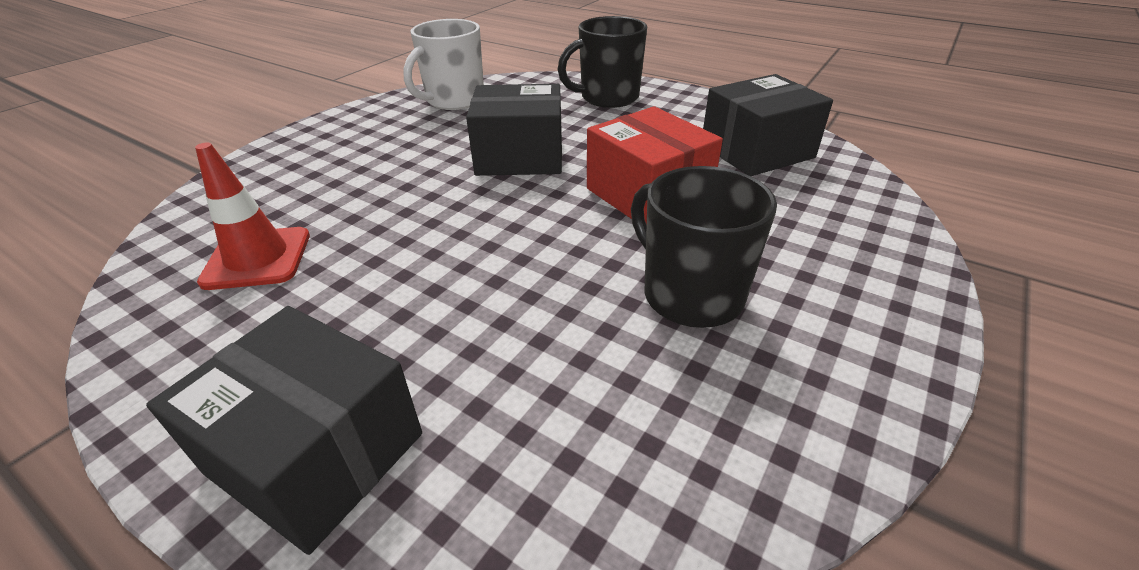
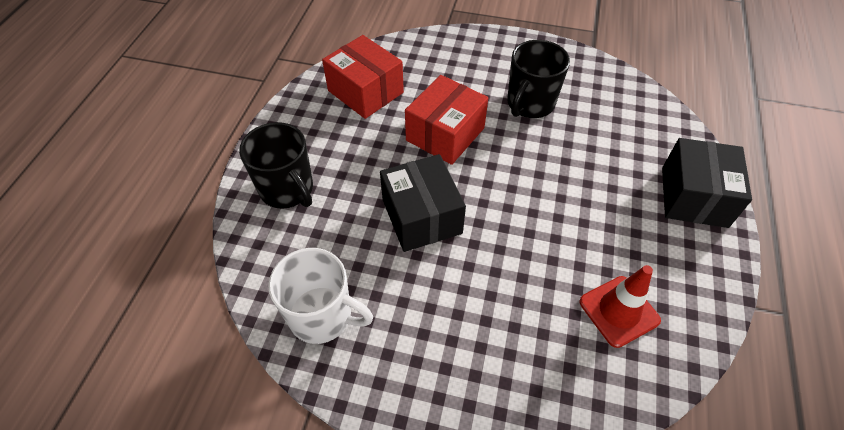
camera: 110 degrees left, 15 degrees up
black box [703,74,833,176] -> red box [322,35,404,119]

